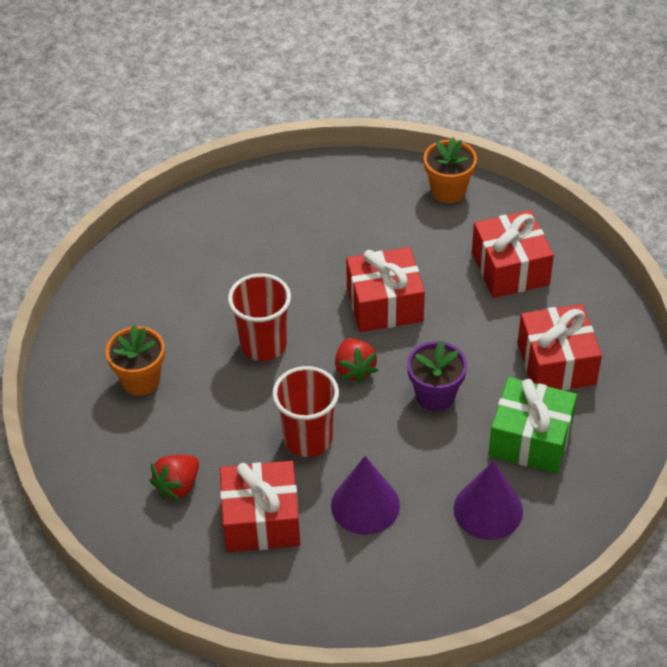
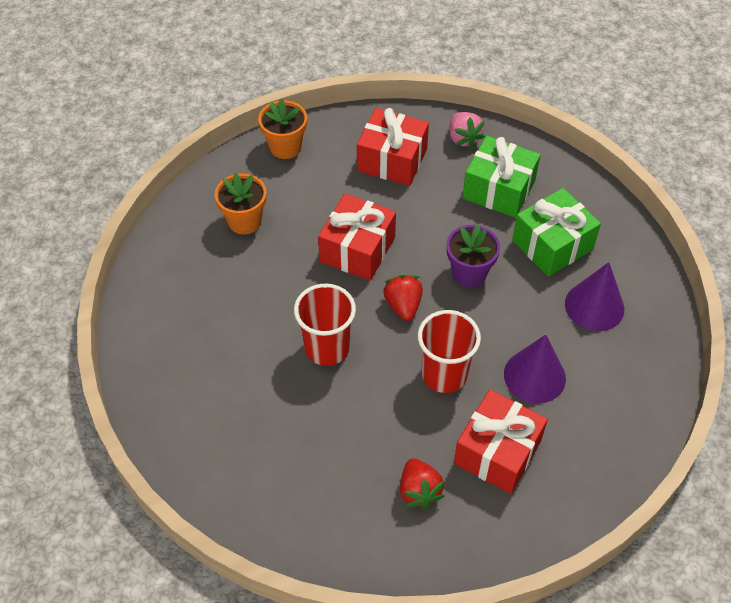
camera: 55 degrees left, 5 degrees up
orange flower pot [105,325,165,396] -> orange flower pot moved to [215,173,267,235]
red strawberry [335,338,378,384] -> red strawberry turned 120 degrees counterclockwise [383,275,423,321]
red gift [518,304,602,390] -> green gift [462,136,541,218]
none -> pink strawberry [450,112,485,149]

